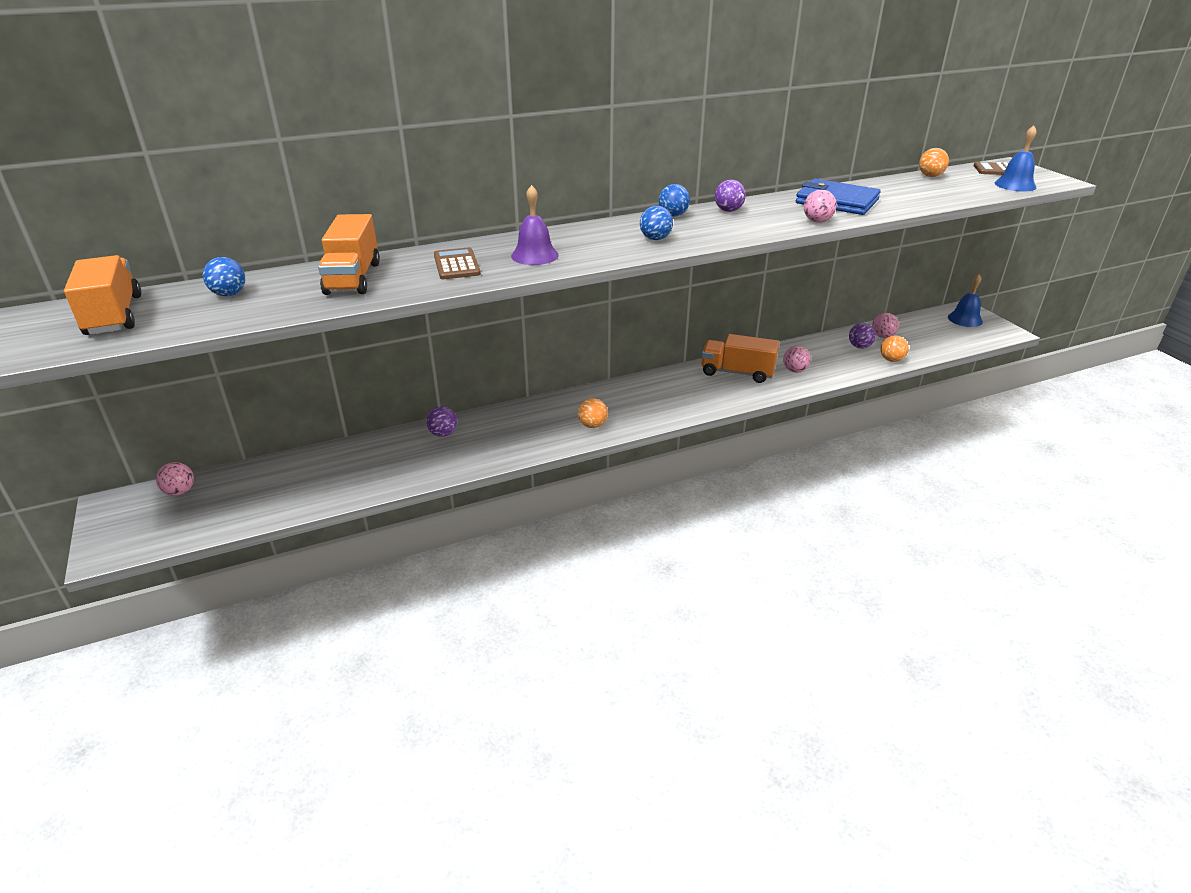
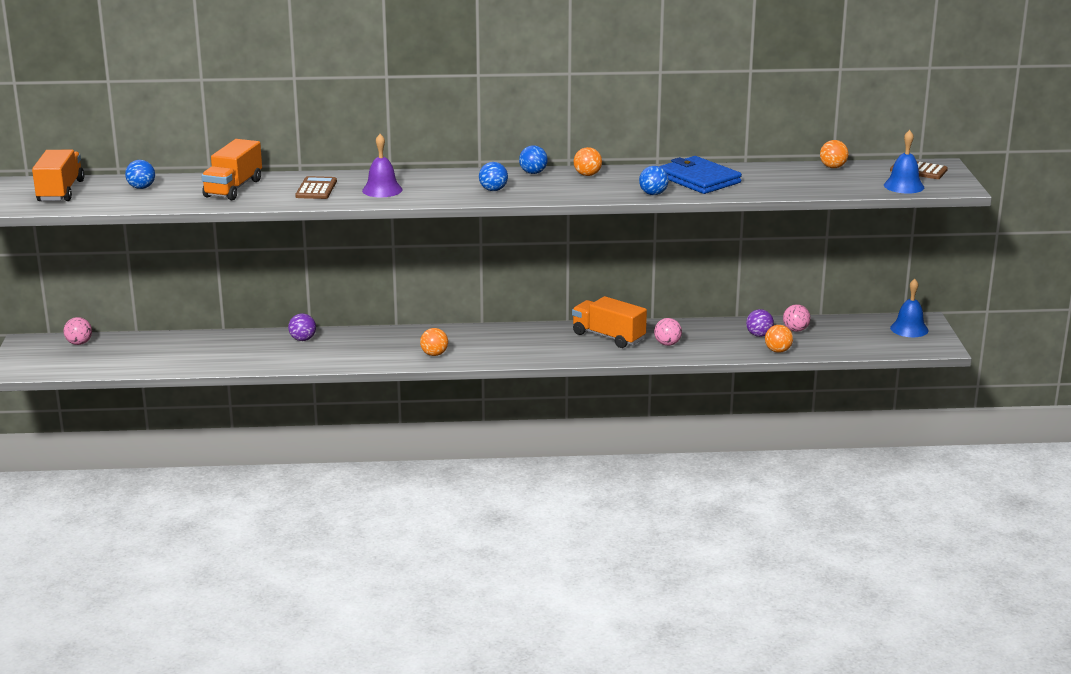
camera: 20 degrees right, 10 degrees down
purple ball [715,180,746,212] -> orange ball [574,147,602,176]
pink ball [804,190,837,223] -> blue ball [639,166,669,195]

